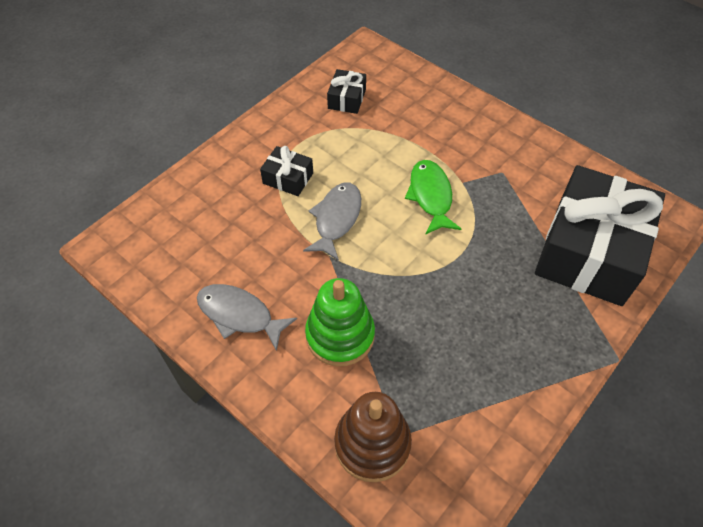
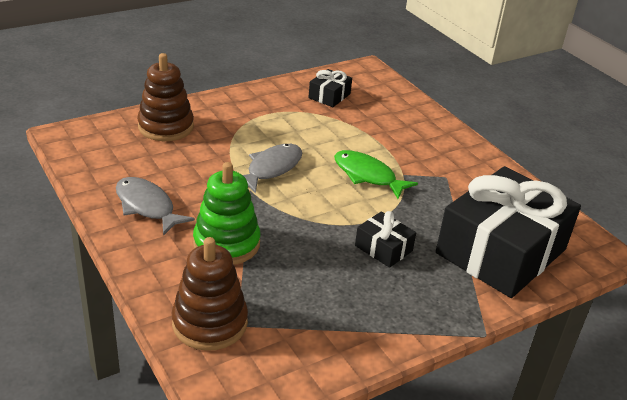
camera: 15 degrees right, 20 degrees down
black gift [260,146,313,196] -> black gift moved to [355,211,416,268]
green fish [405,160,461,235] -> green fish turned 60 degrees counterclockwise [334,150,418,199]
none -> brown stacking toy [137,53,194,141]

